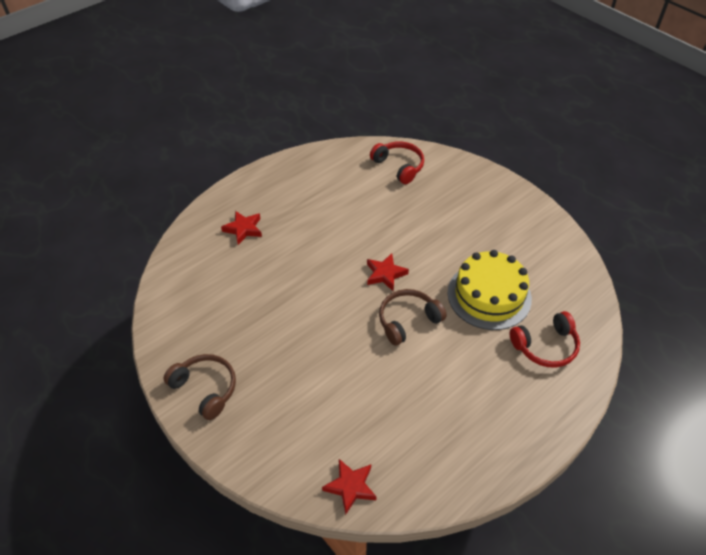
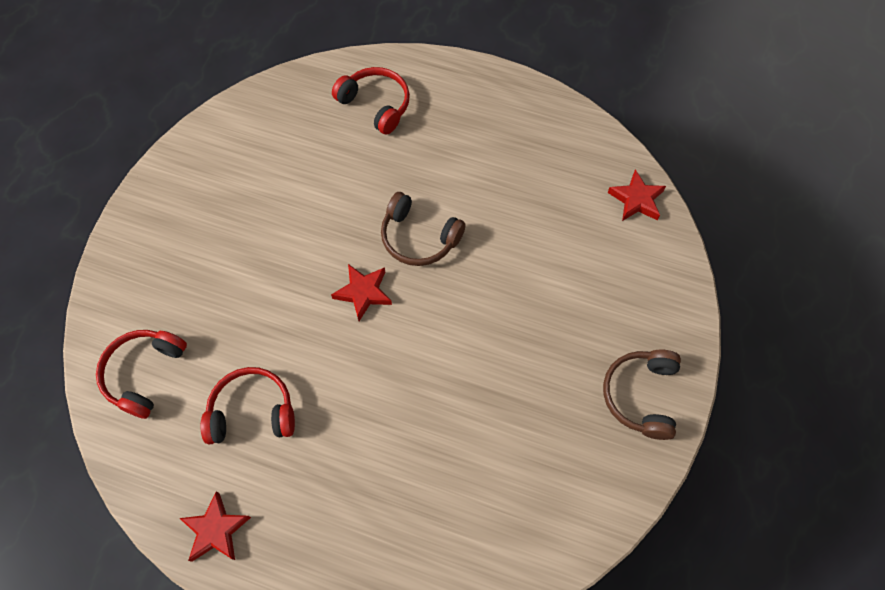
camera: 120 degrees left, 15 degrees up
red star [221,211,262,245] -> red star moved to [180,492,251,562]
yellow cake [448,250,532,330] -> none
none -> red headphones [200,367,295,444]

